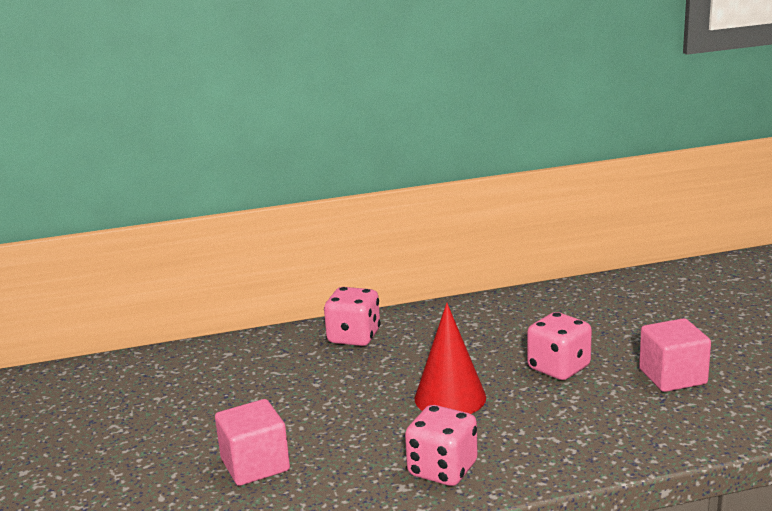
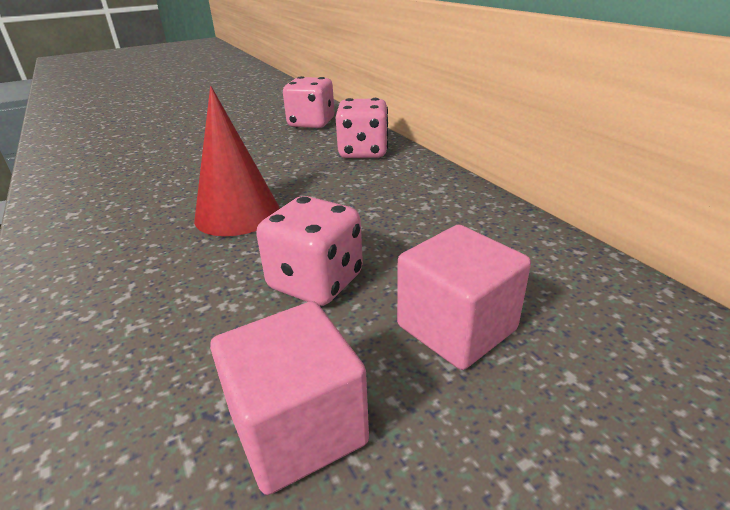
camera: 75 degrees right, 10 degrees up
pink cube [215,399,290,486] -> pink cube moved to [397,225,531,370]
pink dice [405,405,478,486] -> pink dice moved to [283,76,334,128]

